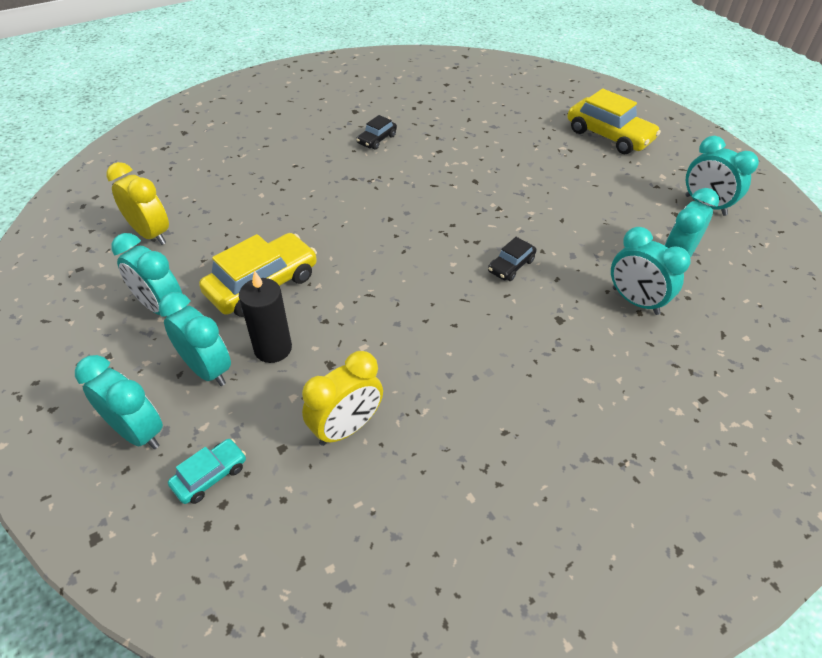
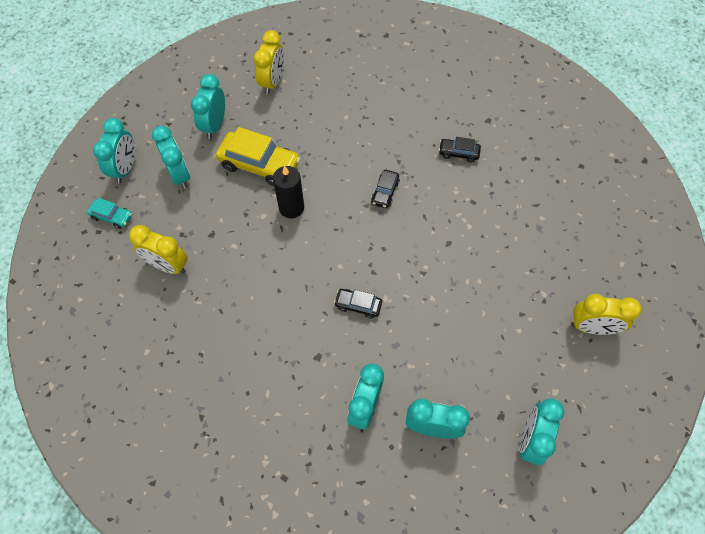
camera: 65 degrees right, 15 degrees up
turquoise clock [159,292,231,386] -> turquoise clock turned 45 degrees counterclockwise [152,126,190,189]
black candle [239,270,292,363] -> black candle moved to [273,165,304,218]
yellow car [567,88,661,154] -> yellow clock [571,294,642,335]
none -> black car [371,170,400,208]

